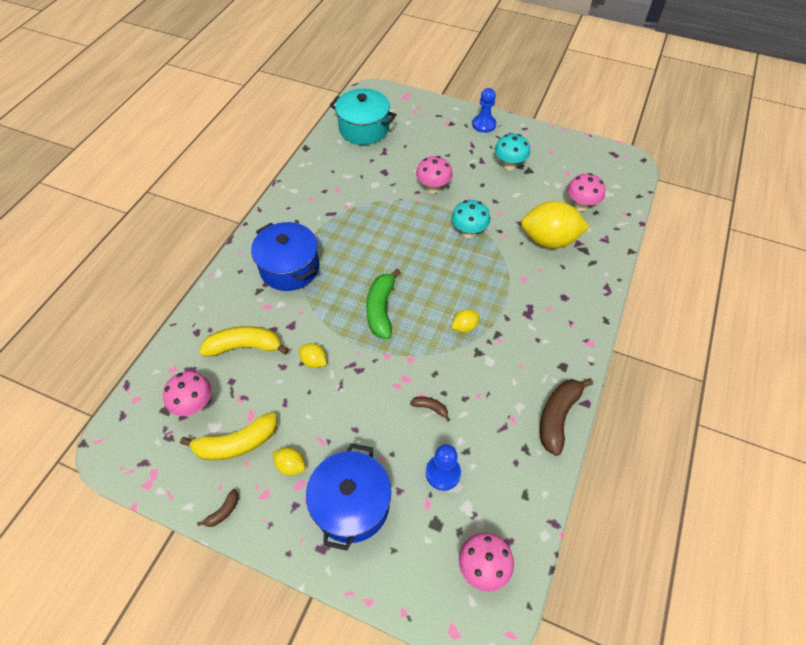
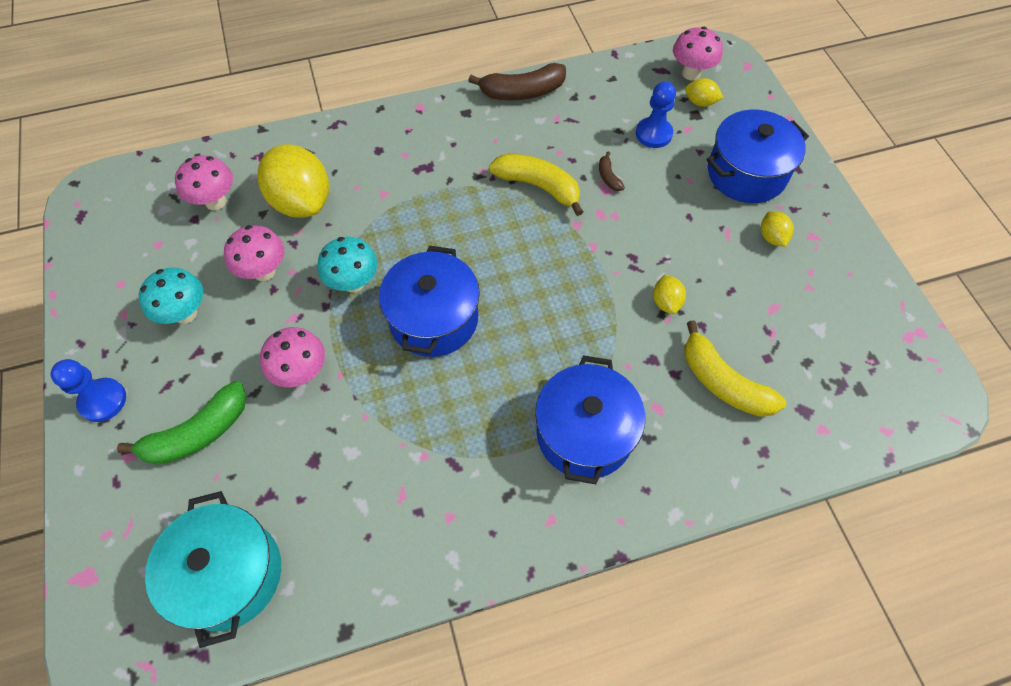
camera: 130 degrees left, 5 degrees up
pink mushroom [163,371,212,416] -> pink mushroom moved to [224,225,284,281]
yellow banana [180,412,277,460] -> yellow banana moved to [489,154,583,216]
brown banana [197,489,239,527] -> none
green banana [366,268,401,339] -> green banana moved to [117,381,247,465]
yellow lemon [451,309,480,333] -> yellow lemon moved to [685,78,724,107]
none -> blue pot [379,246,480,357]

